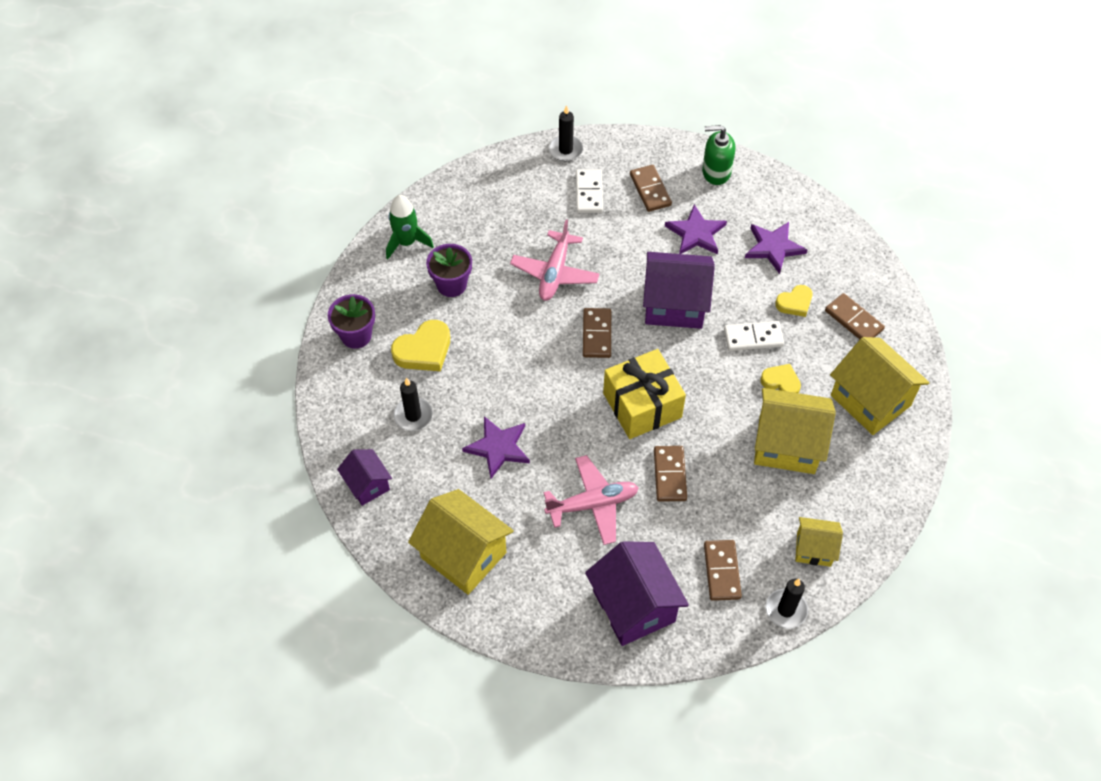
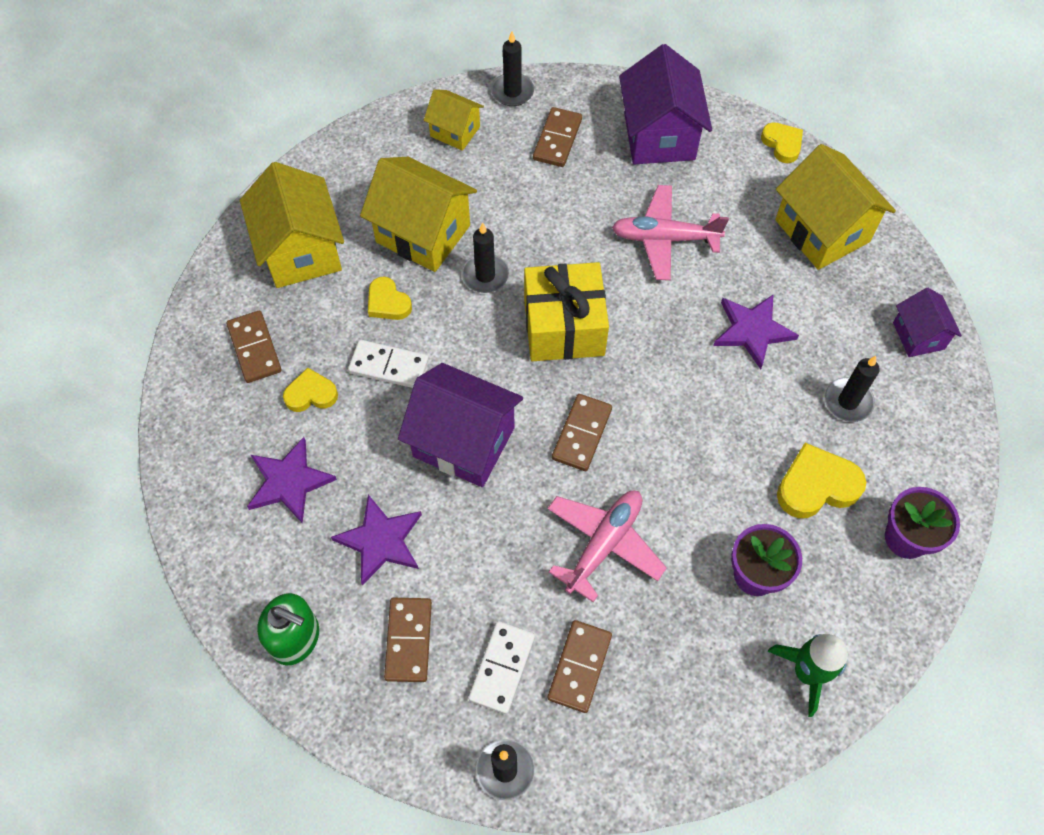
camera: 160 degrees left, 5 degrees up
brown domino [654,446,687,502] -> brown domino moved to [548,620,612,713]
none -> black candle [462,222,509,293]
none -> yellow heart [761,122,803,163]

